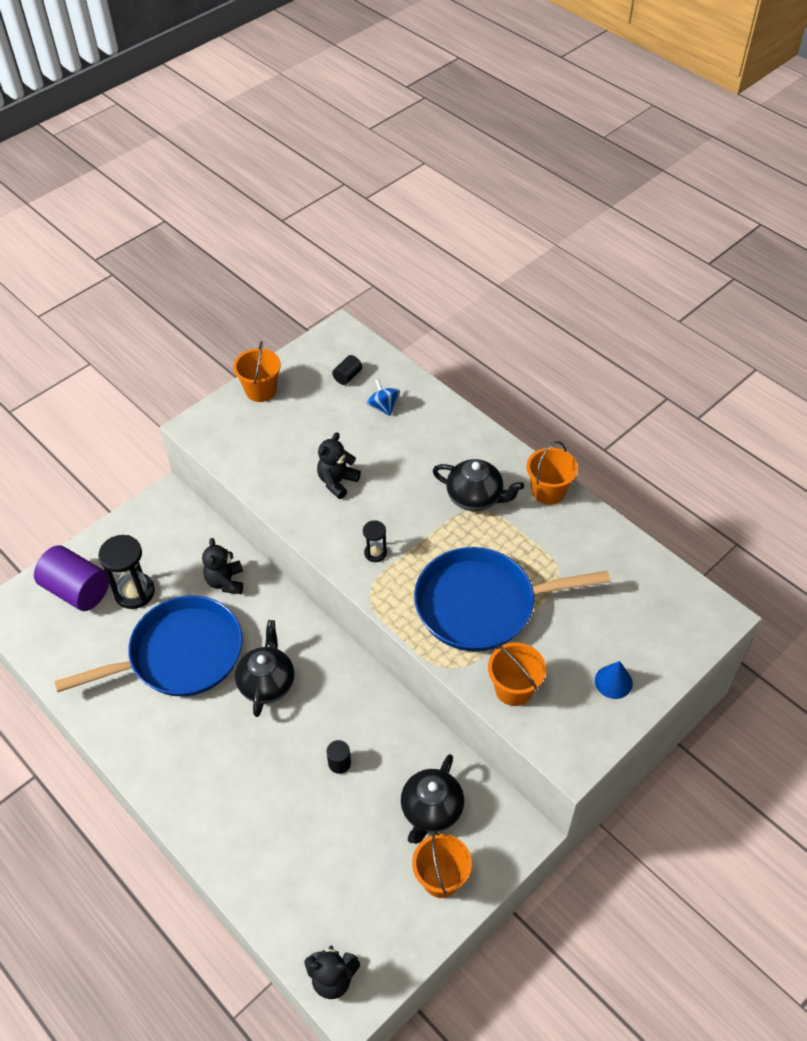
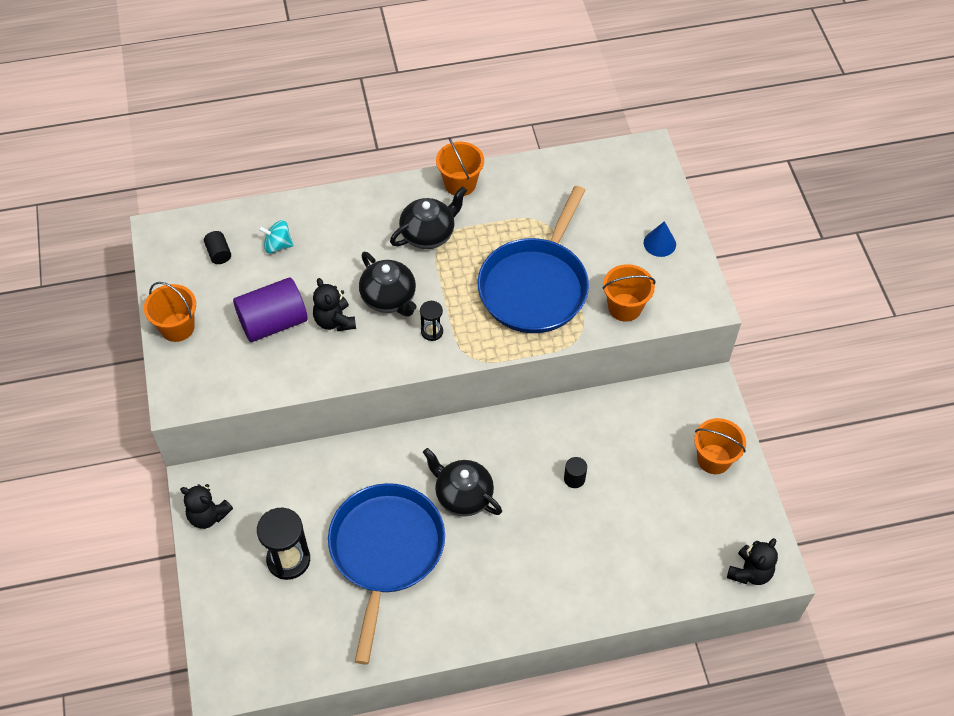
camera: 60 degrees left, 5 degrees up
purple cylinder [34,545,109,611] -> purple cylinder moved to [233,278,308,342]
black teddy bear [202,538,243,594] -> black teddy bear moved to [180,484,233,529]
blue spinning top [367,379,400,416] -> turquoise spinning top [258,220,293,254]
black teapot [401,754,464,844] -> black teapot moved to [359,252,416,317]

